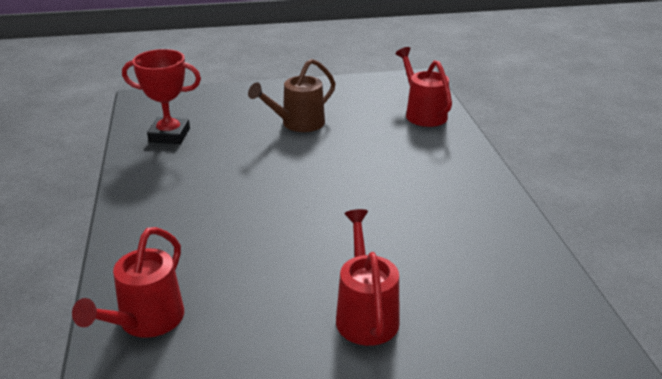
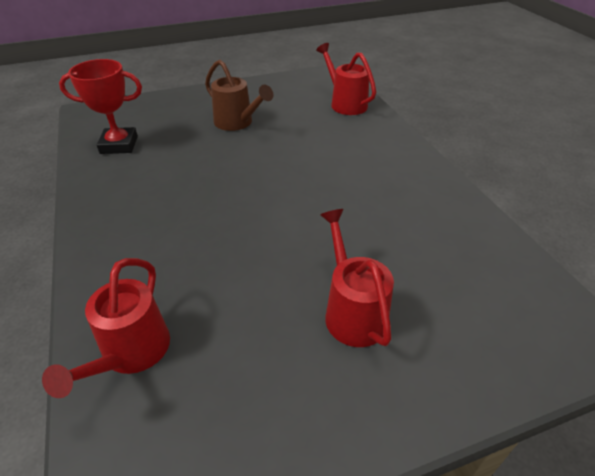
camera: 10 degrees left, 10 degrees up
brown watering can [248,59,336,132] -> brown watering can turned 90 degrees counterclockwise [205,60,274,131]

